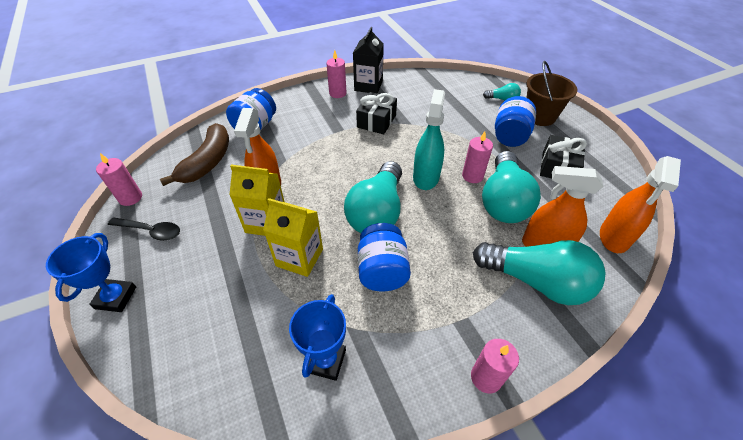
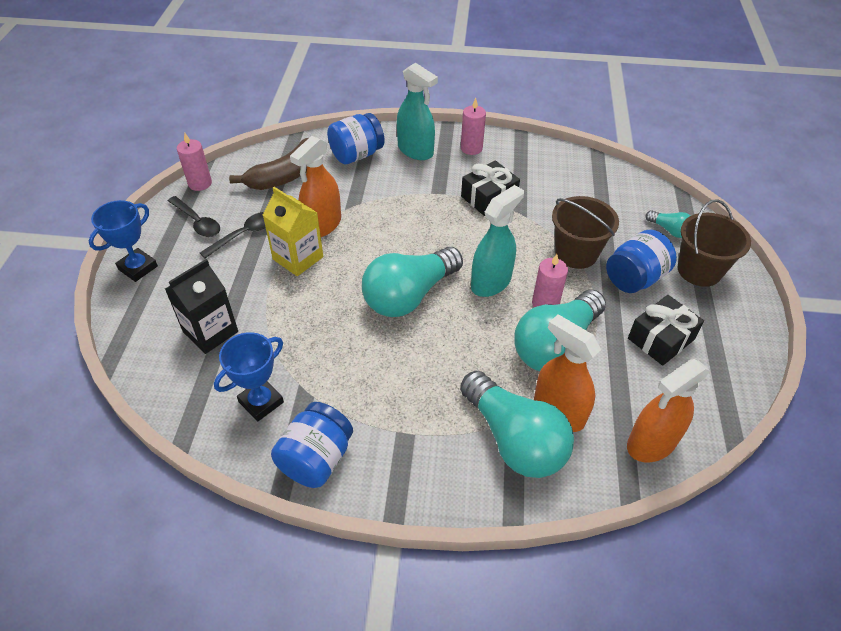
camera: 30 degrees right, 0 degrees up
yellow carton [263,198,323,277] -> none
black carton [353,27,384,94] -> black carton moved to [165,259,238,354]
blue jar [358,223,411,292] -> blue jar moved to [271,402,353,488]
pink candle [471,339,519,393] -> none
none -> black spoon [200,212,266,258]
none -> turquoise spray bottle [397,63,438,160]
none -> brown bucket [552,196,619,269]

